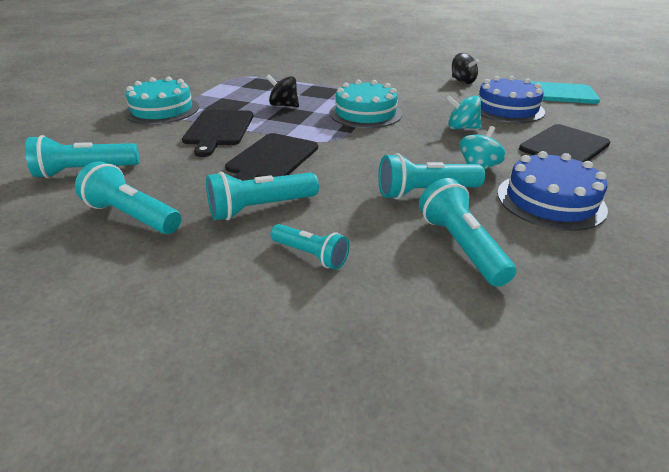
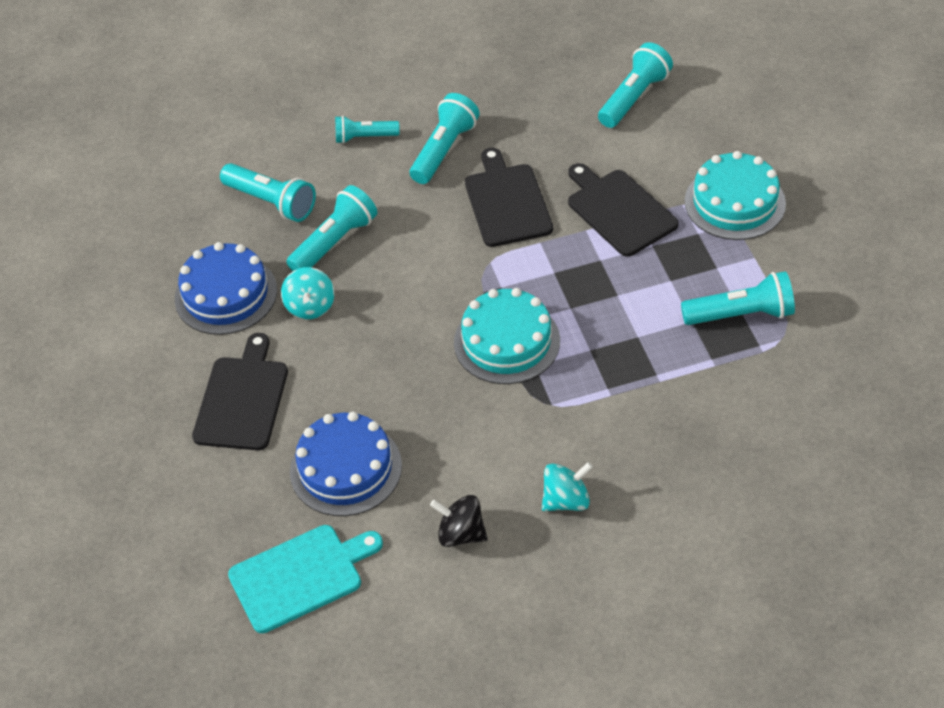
camera: 145 degrees right, 15 degrees up
turquoise flashlight [75,161,181,234] -> turquoise flashlight moved to [681,271,795,325]
black spinning top [266,75,299,107] -> none
turquoise spinning top [446,95,482,129] -> turquoise spinning top moved to [542,462,593,511]

